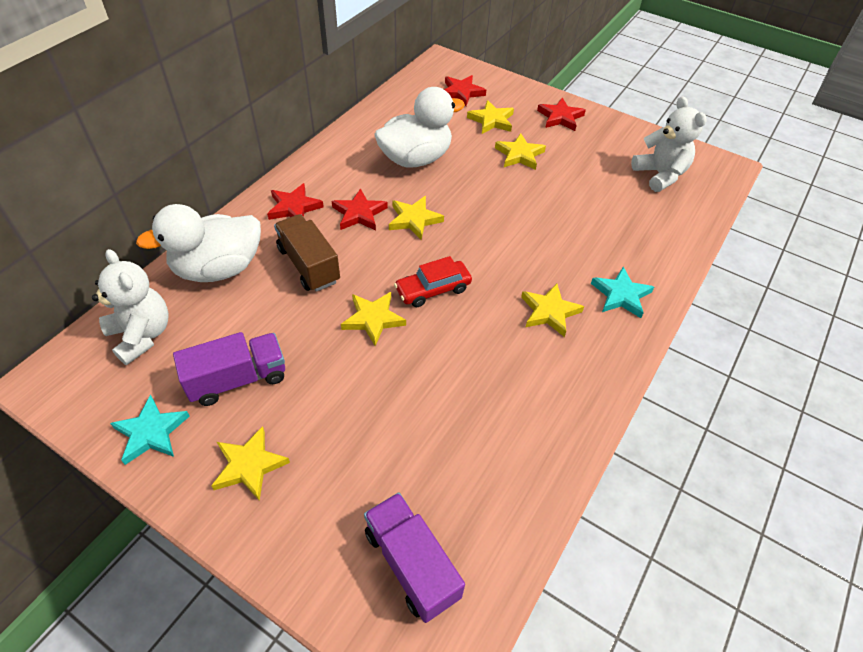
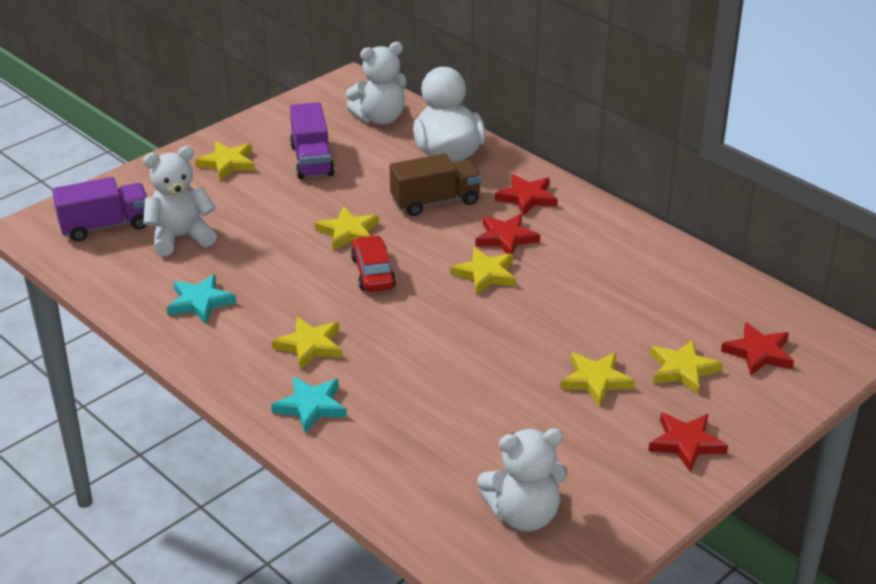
camera: 105 degrees right, 15 degrees down
turquoise star [110,395,190,465] -> turquoise star moved to [167,274,236,324]
white duck [374,87,465,168] -> none
none -> white teddy bear [143,146,217,256]

